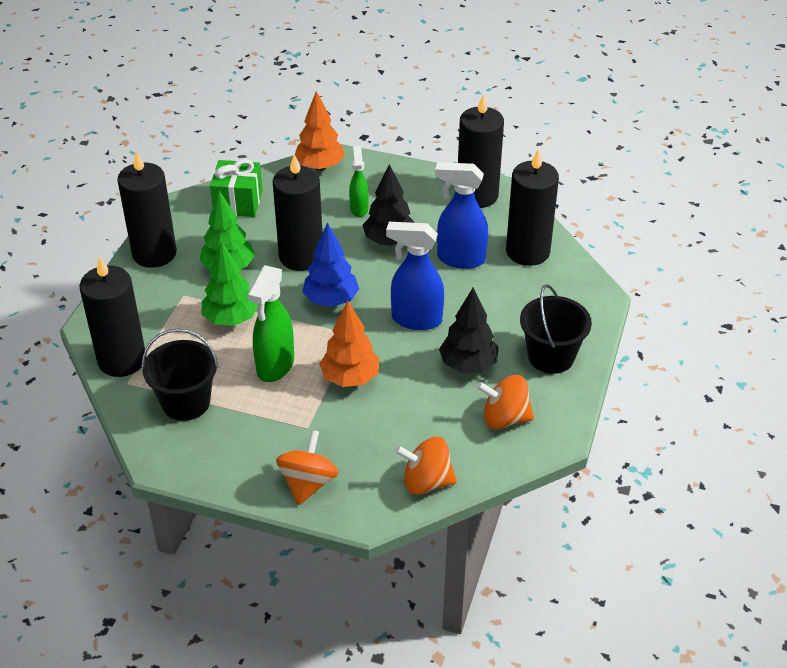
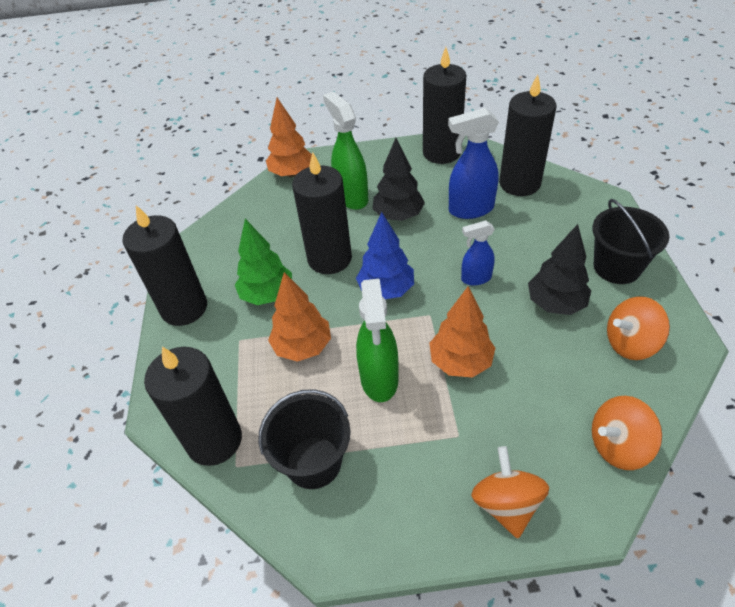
camera: 20 degrees left, 5 degrees up
green tree [201,241,258,326] -> orange tree [268,272,331,362]
green gift [210,159,262,217] -> none
green spray bottle [349,146,369,217] -> green spray bottle [323,91,368,210], size x1.65
blue spray bottle [386,222,444,330] -> blue spray bottle [461,220,495,286], size x0.60

